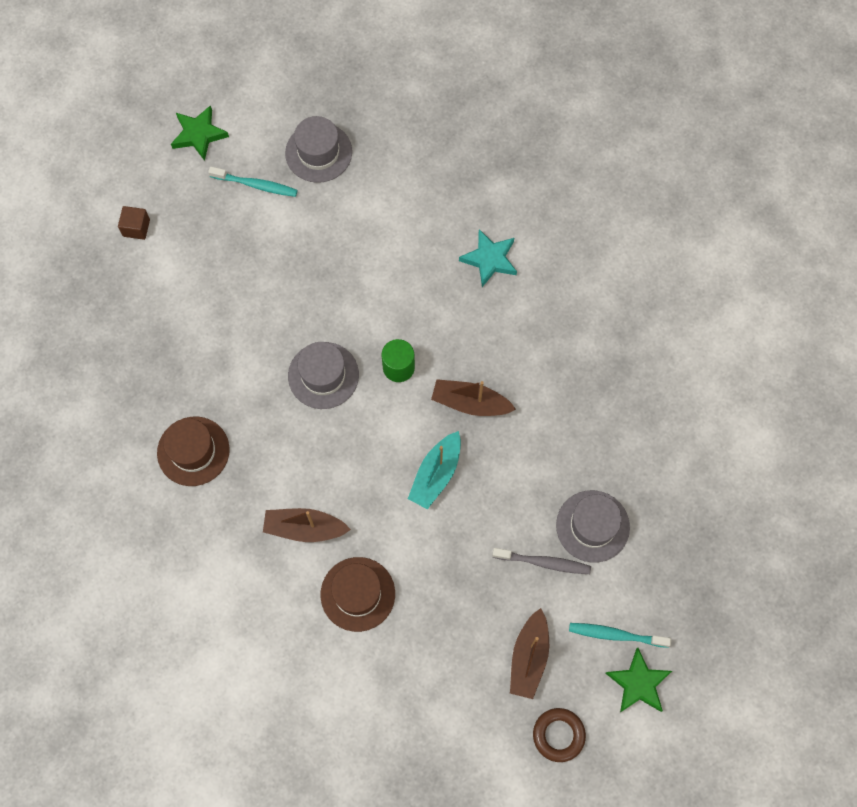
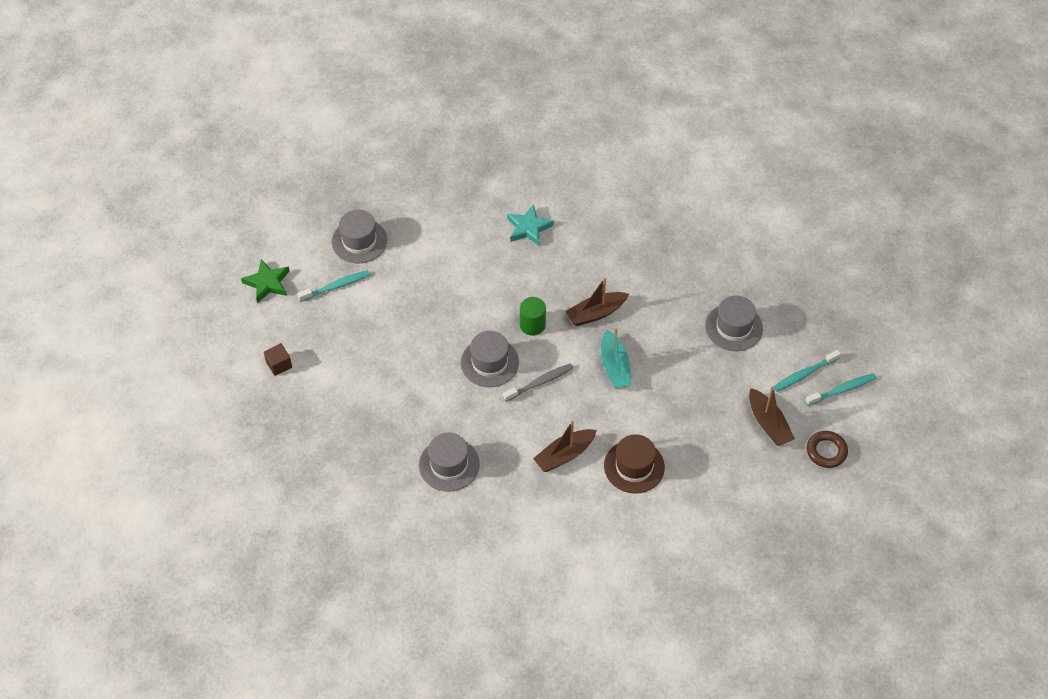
camera: 40 degrees left, 15 degrees down
brown hat [157,417,230,486] -> grey hat [419,433,480,492]
grey toothbrush [492,548,591,574] -> grey toothbrush moved to [503,363,573,402]
green star [605,648,672,712] -> turquoise toothbrush [805,373,877,406]

